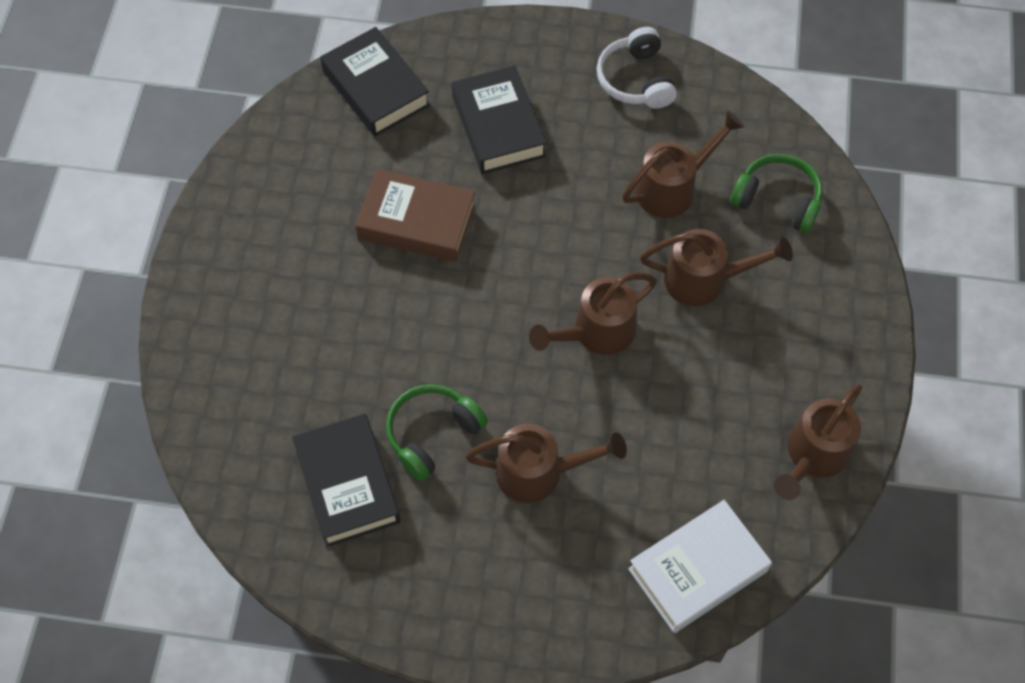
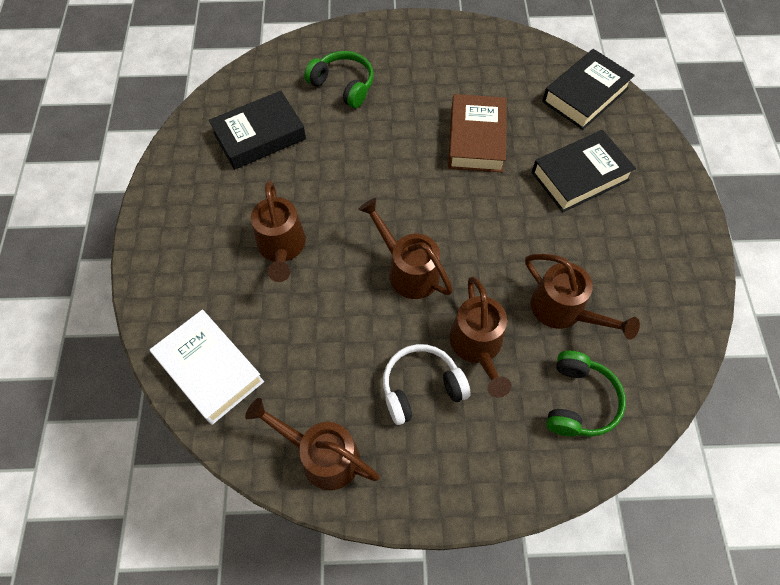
camera: 80 degrees right, 0 degrees up
green headphones [386,384,488,481] -> green headphones moved to [304,51,374,108]
white headphones [597,27,677,109] -> white headphones moved to [383,344,471,425]

